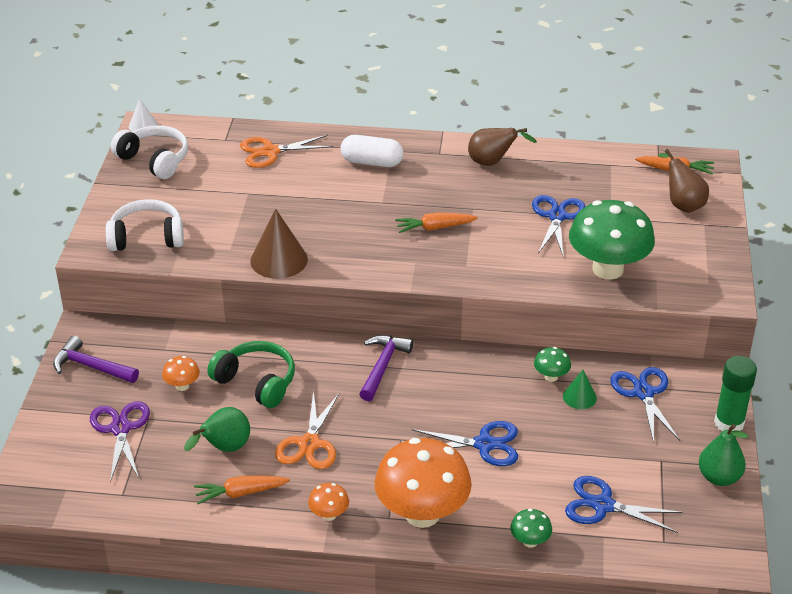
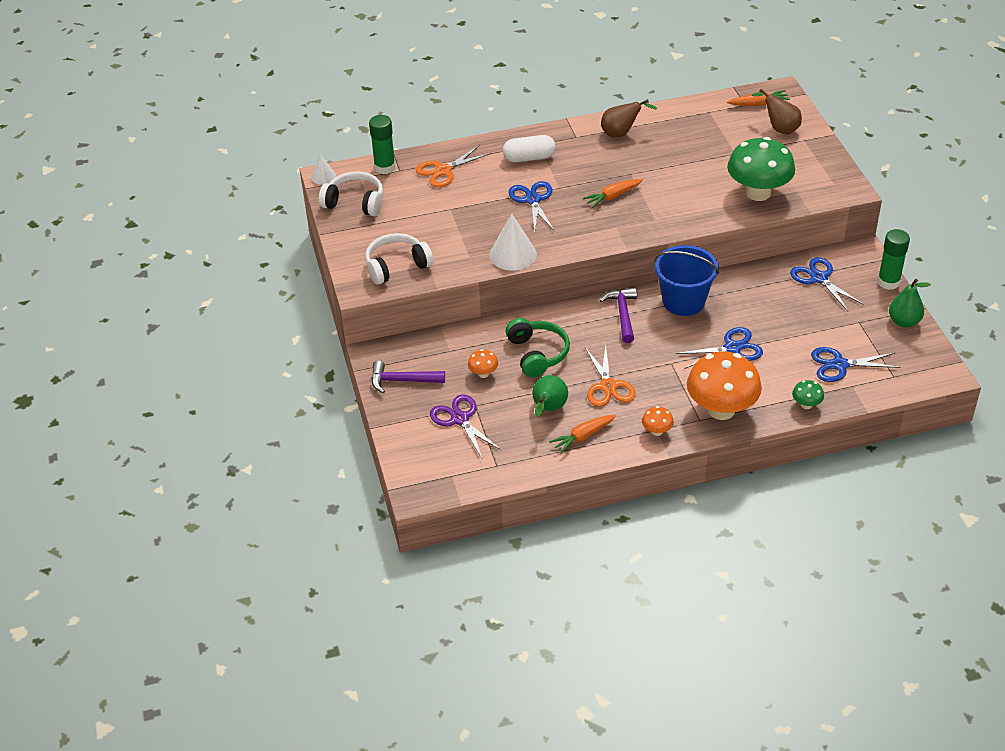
camera: 20 degrees left, 5 degrees up
green headphones [207,341,295,408] -> green headphones turned 60 degrees clockwise [506,318,570,377]
brown cone [250,209,308,279] -> white cone [490,214,537,271]
blue scissors [532,195,586,257] -> blue scissors moved to [508,181,555,233]
green mushroom [534,347,571,382] -> none
green cone [563,370,597,409] -> none
none -> green glue stick [369,115,396,174]
none -> blue bucket [654,245,719,316]

